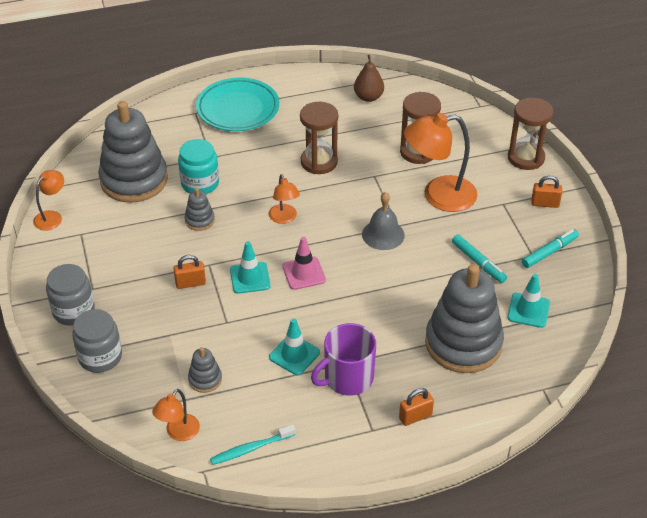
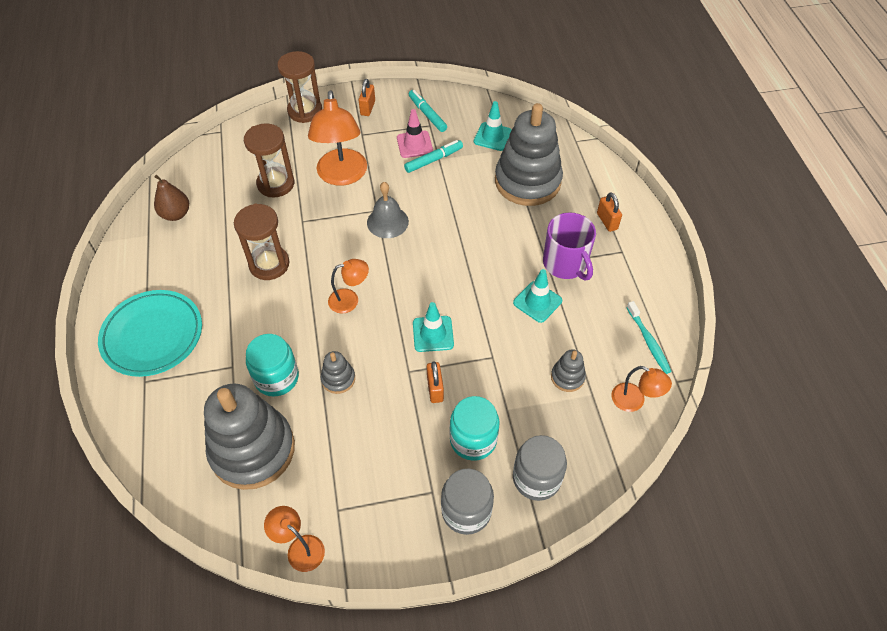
camera: 85 degrees left, 10 degrees up
pink traffic cone [283,237,326,290] -> pink traffic cone moved to [397,109,433,158]
none -> turquoise jar [449,396,500,461]

